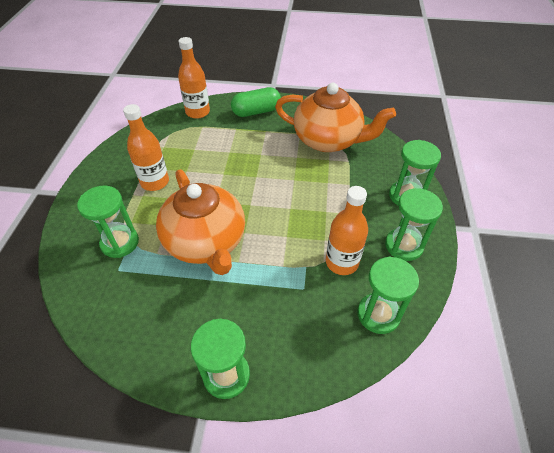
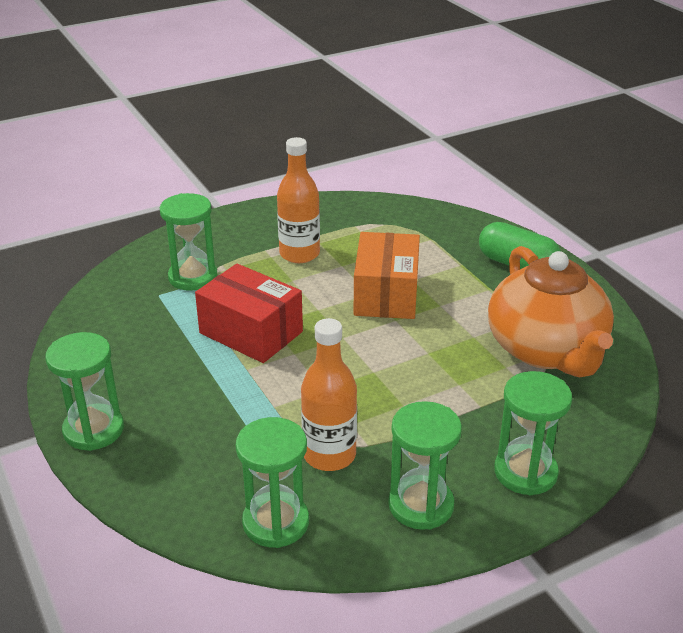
camera: 55 degrees right, 15 degrees down
orange teapot [156,169,245,275] -> red box [195,264,303,363]
orange bottle [178,37,210,119] -> none
none -> orange box [354,232,420,319]

